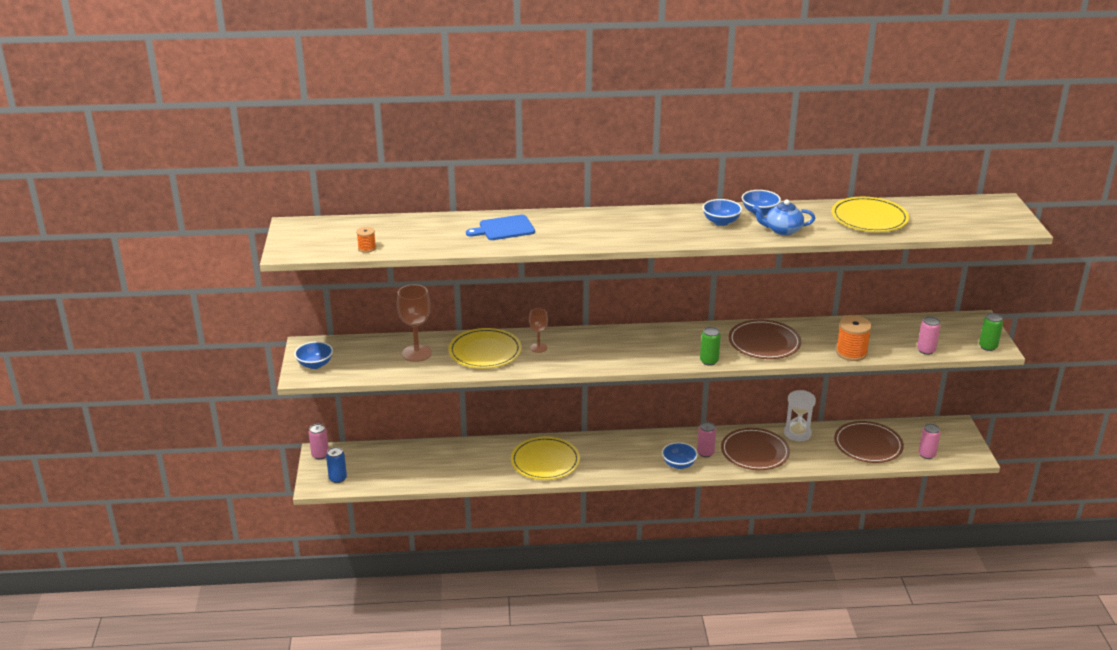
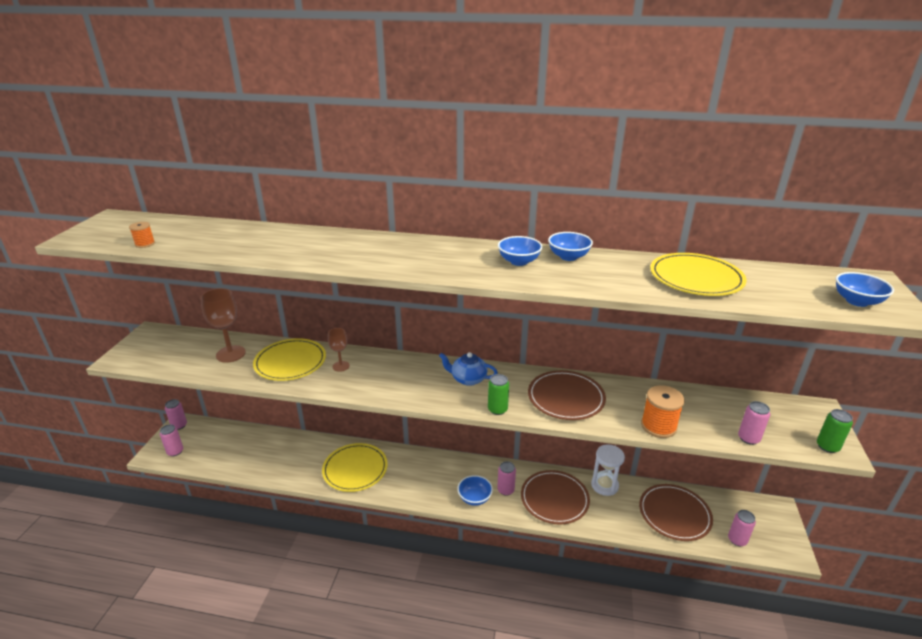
camera: 15 degrees right, 0 degrees up
blue bowl [294,341,333,369] -> blue bowl moved to [836,272,894,307]
blue can [326,447,347,483] -> pink can [160,424,183,456]
blue cutting board [466,215,535,240] -> none
blue teapot [753,200,815,236] -> blue teapot moved to [439,352,498,386]

